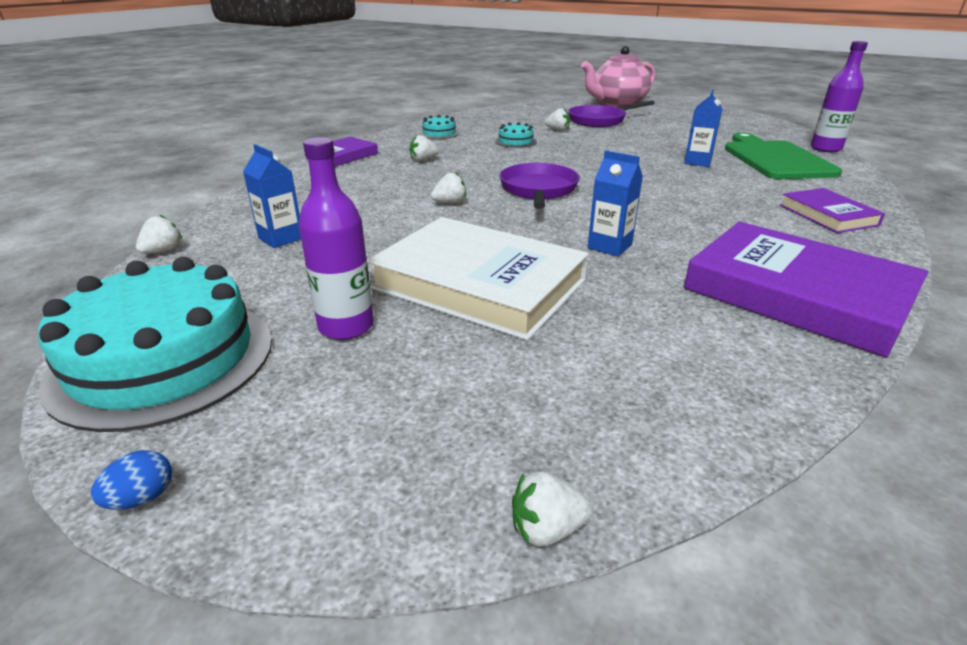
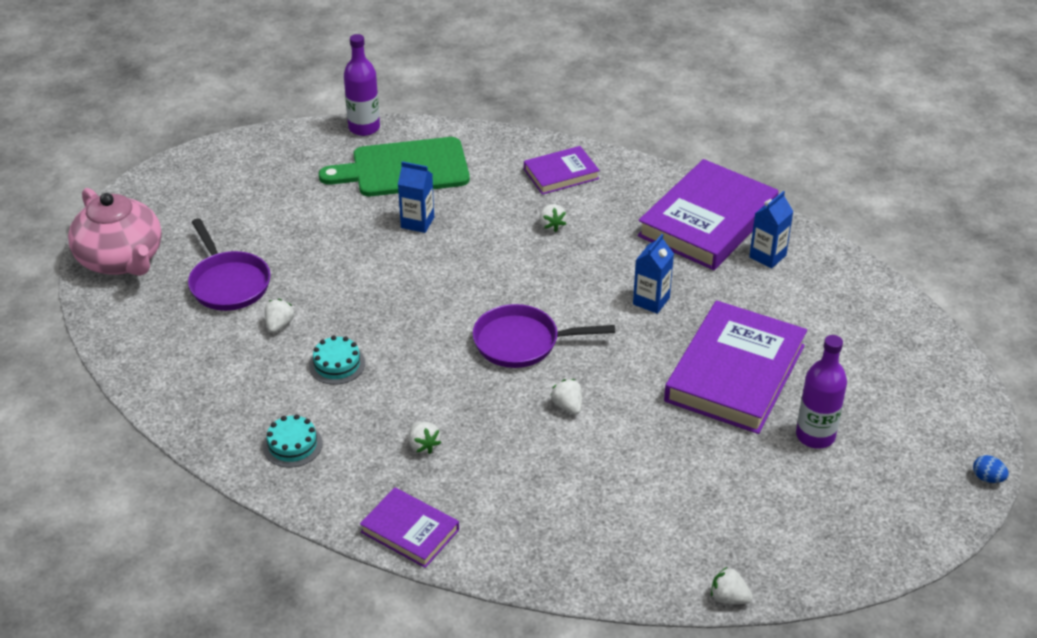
camera: 95 degrees left, 10 degrees up
turquoise cake [38,257,272,432] -> none
blue carton [243,144,301,248] -> blue carton moved to [749,191,794,268]
white book [367,217,589,340] -> purple book [664,301,807,434]
white strawberry [512,471,593,547] -> white strawberry moved to [539,204,567,232]

